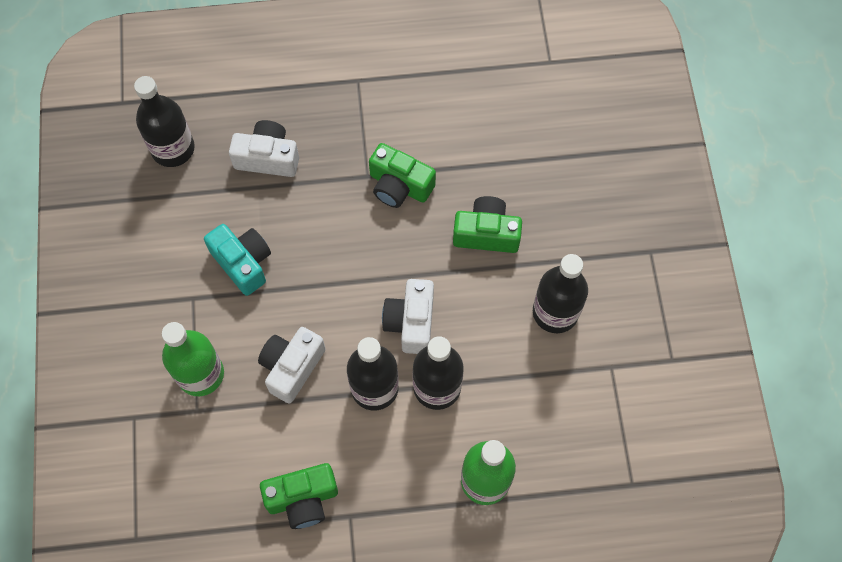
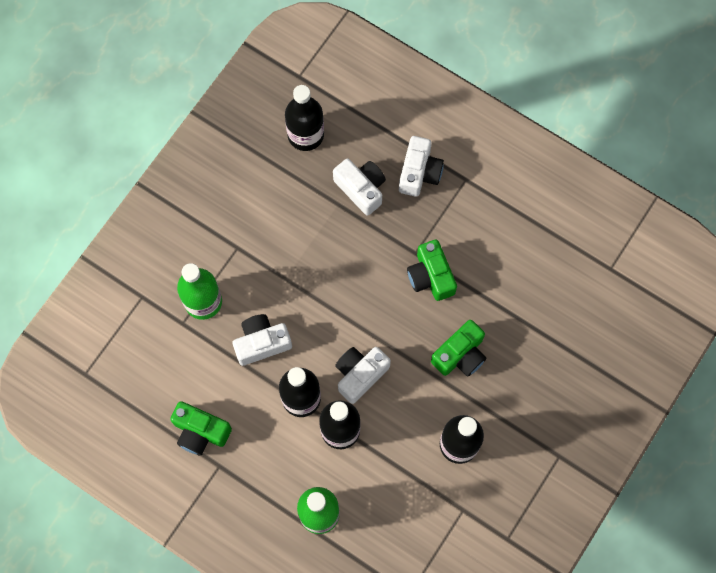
camera: 40 degrees right, 5 degrees up
turquoise camera [204,224,271,296] -> none
green camera [453,196,522,253] -> green camera turned 90 degrees clockwise [431,320,486,377]
none -> white camera [399,136,444,197]

